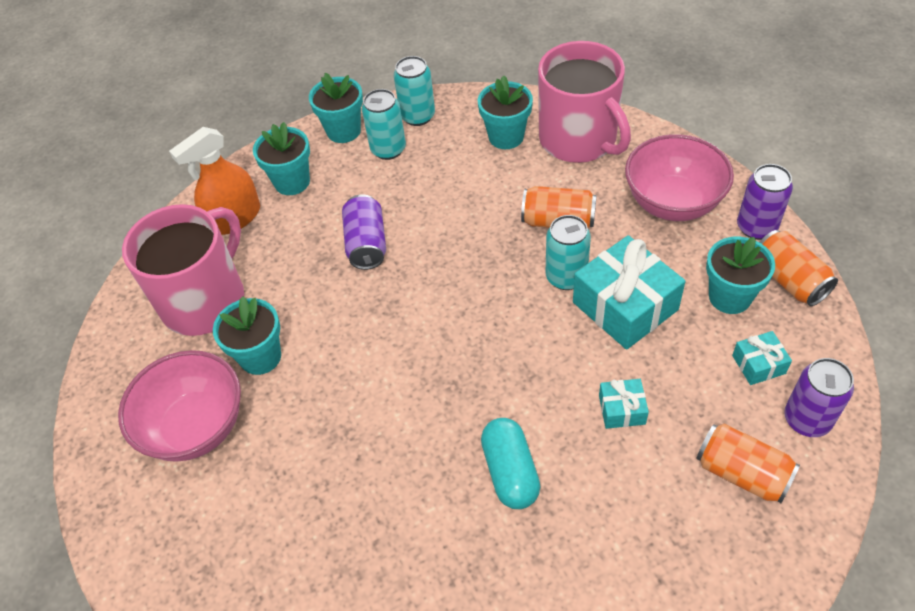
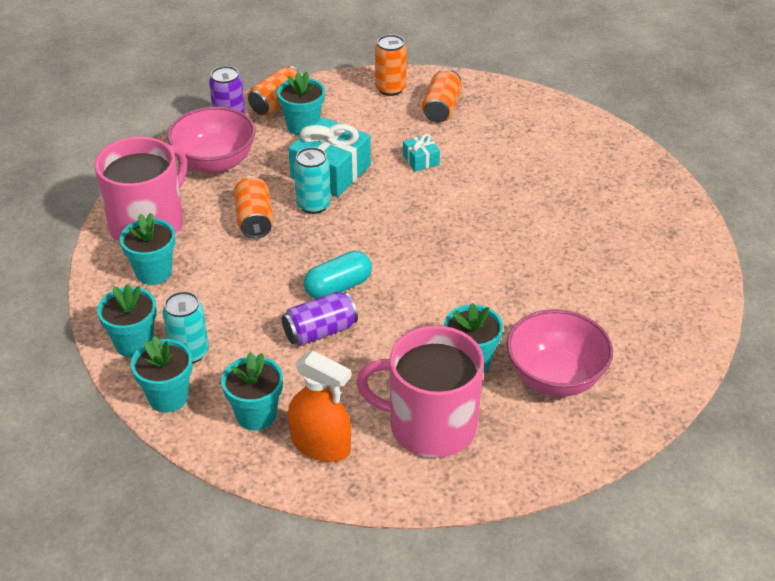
camera: 115 degrees left, 10 degrees down
turquoise can [394,56,435,126] -> turquoise flower pot [97,284,157,358]
turquoise capsule [481,418,540,509] -> turquoise capsule moved to [304,251,372,299]
turquoise gift [732,331,792,385] -> none
purple can [784,358,854,437] -> orange can [375,34,407,96]

